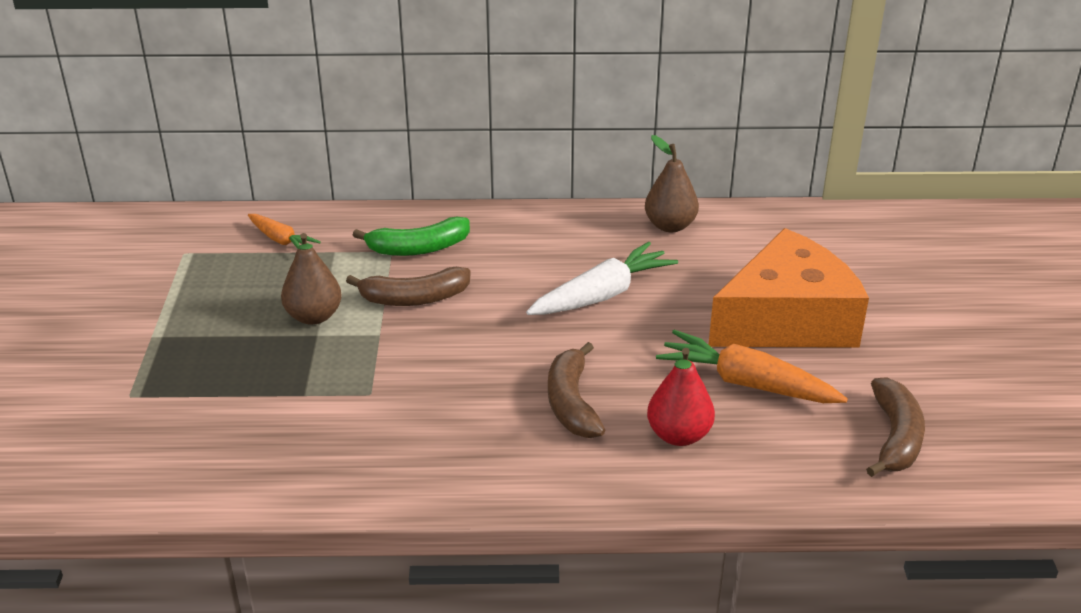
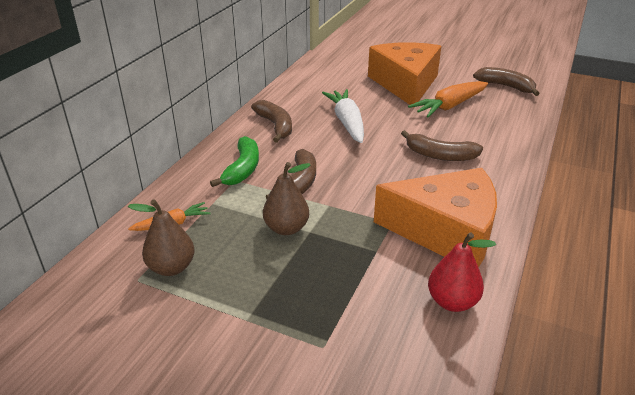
camera: 65 degrees left, 0 degrees up
brown pear [645,135,699,232] -> brown pear moved to [128,199,195,276]
red pear [647,348,715,446] -> red pear moved to [428,232,496,312]
none -> brown banana [251,100,292,143]
none -> orange cheese [374,168,497,268]

